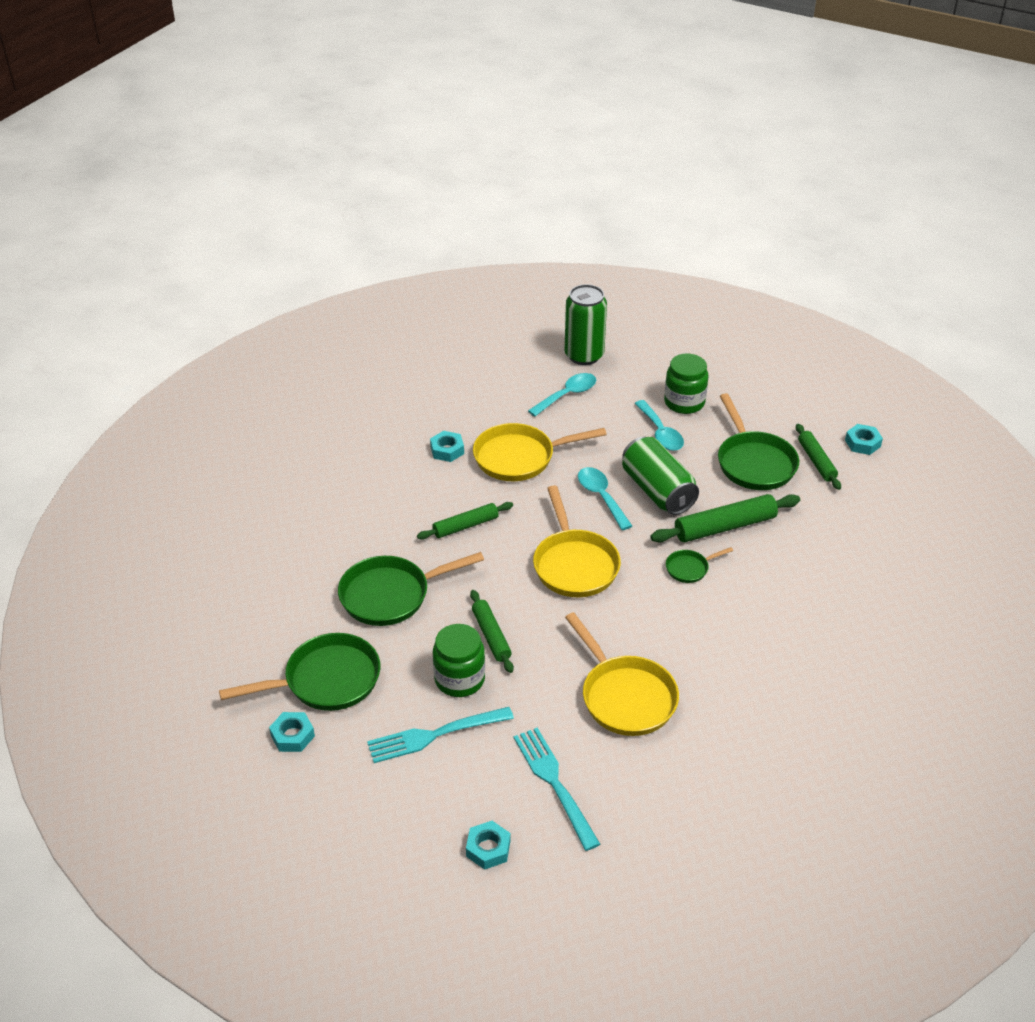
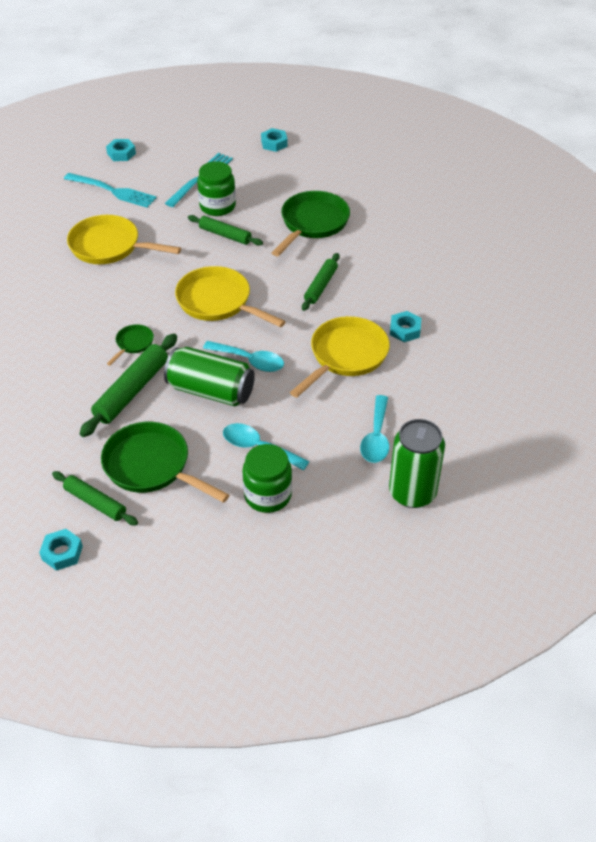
camera: 140 degrees right, 5 degrees up
green pan [219,633,380,711] -> none

